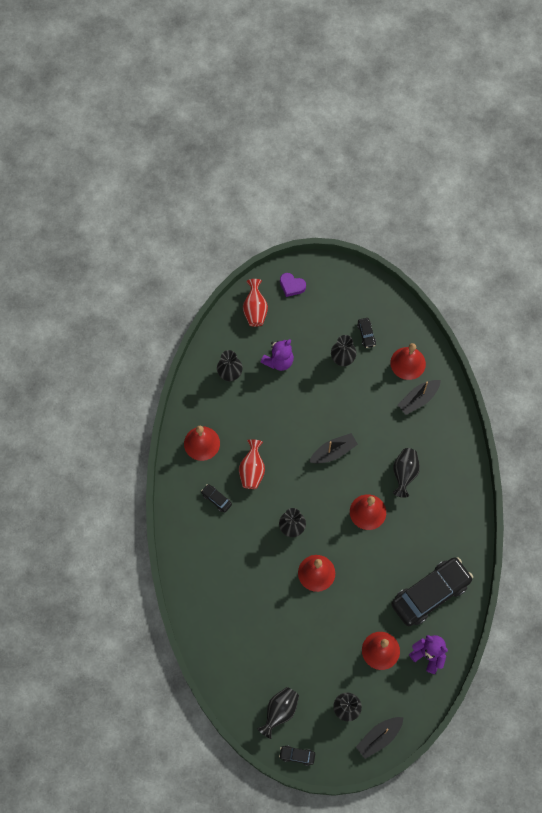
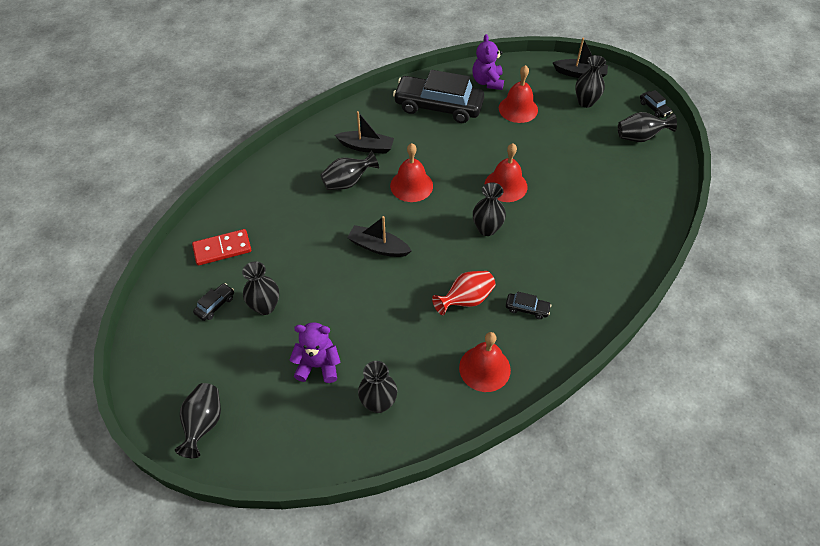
camera: 130 degrees left, 15 degrees down
black car [201,484,232,512] -> black car turned 75 degrees counterclockwise [506,292,551,319]
red vase [243,279,268,327] -> none
purple heart [280,273,306,297] -> black vase [175,383,221,458]
red bell [390,343,426,380] -> red domino [192,229,251,266]
black boat [398,380,441,415] -> black boat moved to [335,111,394,154]

